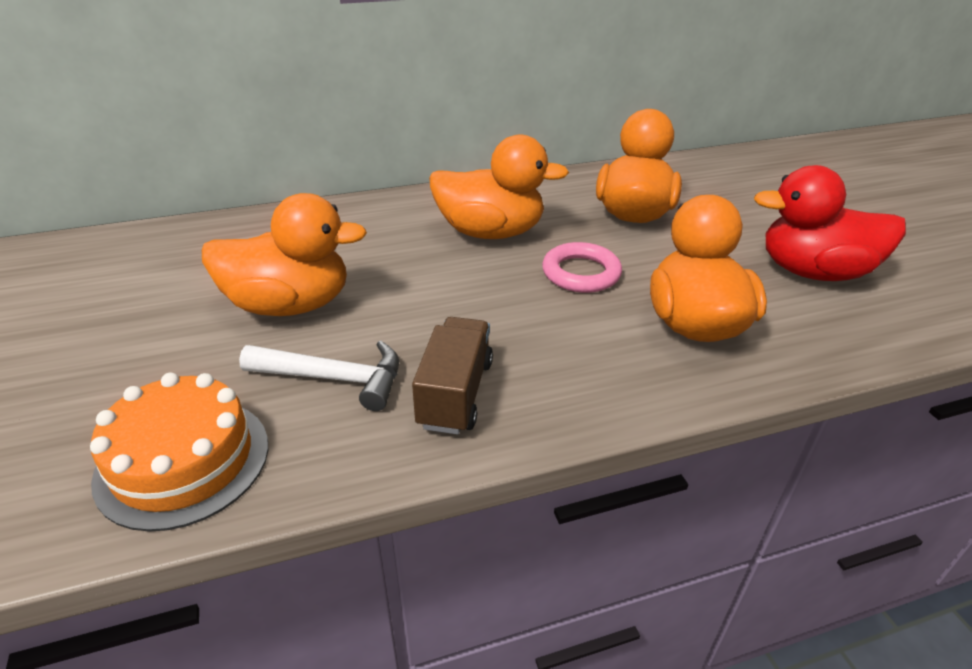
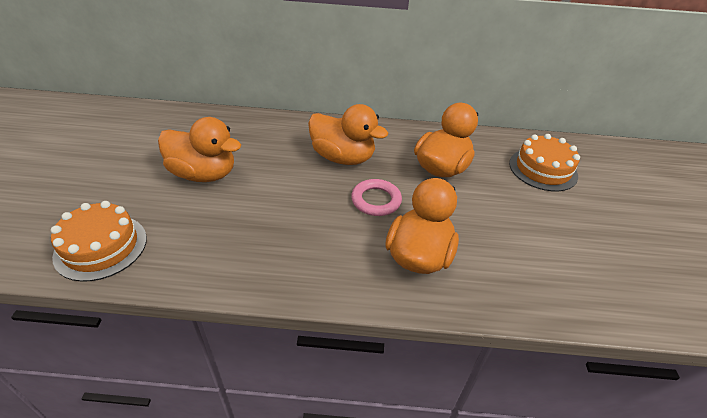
camera: 20 degrees right, 5 degrees up
white hammer [239,341,399,411] -> none
brown truck [412,317,493,435] -> none
red duck [754,165,906,281] -> none
none -> orange cake [509,134,580,191]

